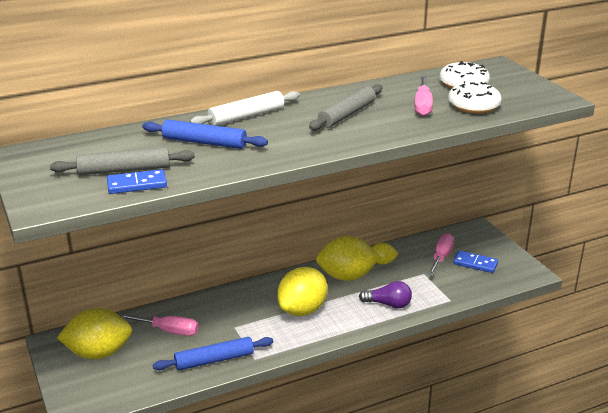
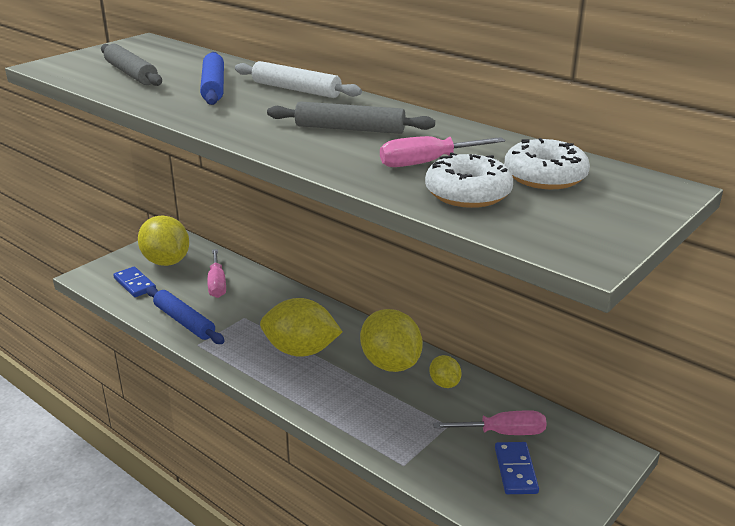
camera: 65 degrees right, 0 degrees up
blue domino [107,169,167,194] -> blue domino moved to [113,267,156,297]
purple light bulb [359,281,412,309] -> none

